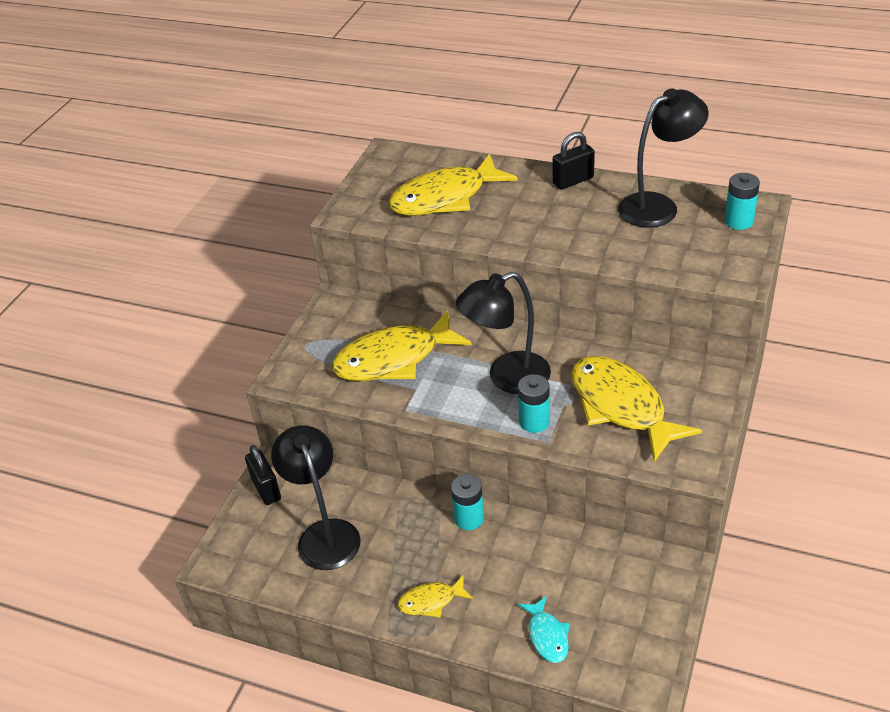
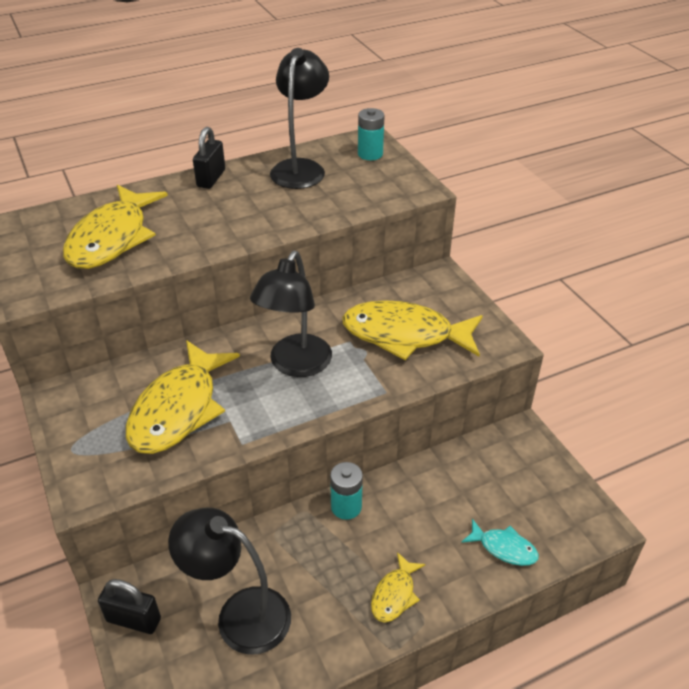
camera: 50 degrees left, 0 degrees up
turquoise battery [518,374,550,433] -> none

